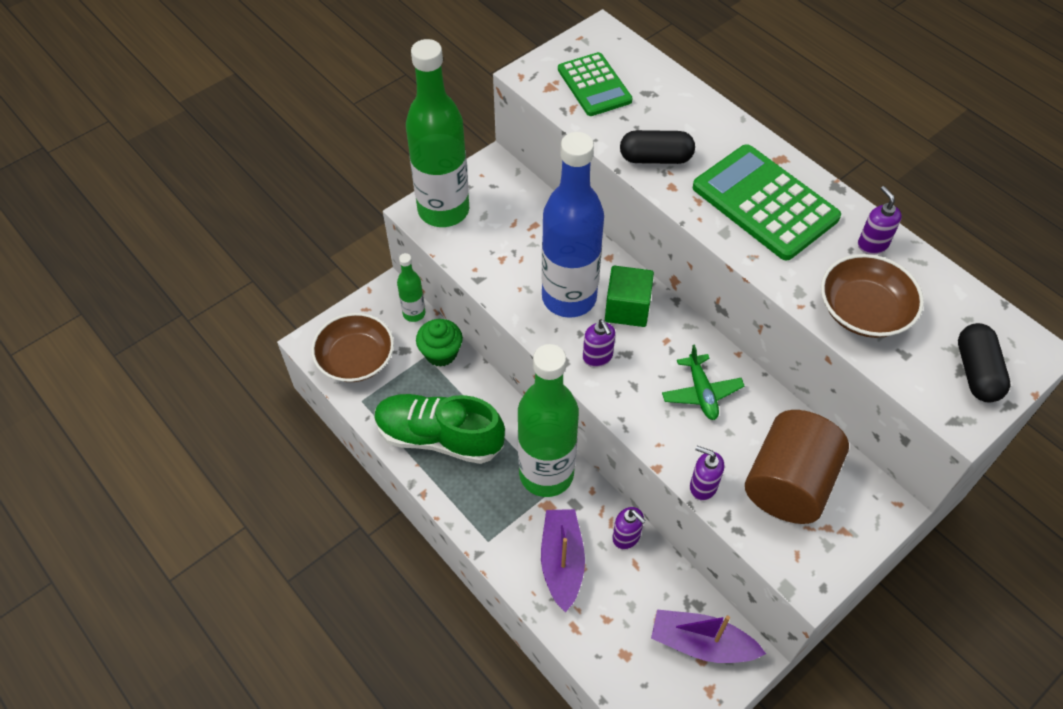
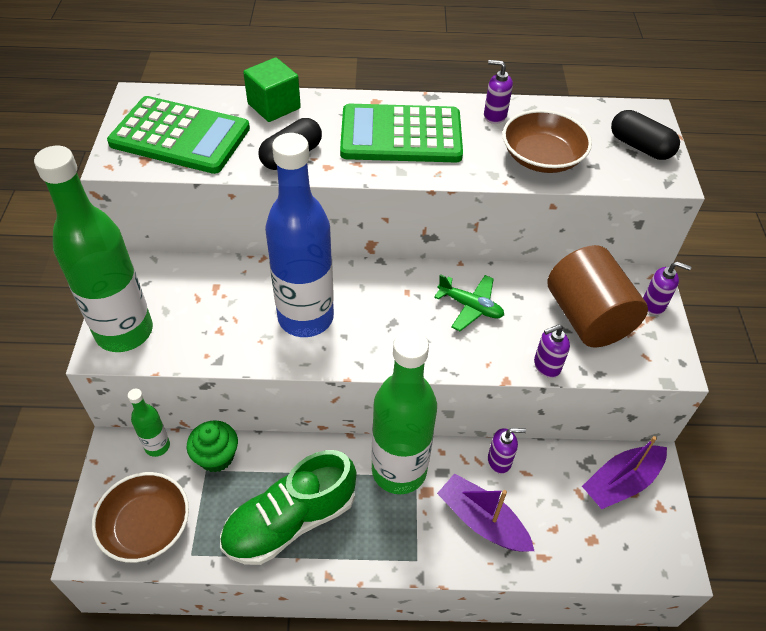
camera: 50 degrees left, 5 degrees down
green calculator [558,52,633,116] -> green calculator [107,96,250,174], size x1.55
purple soap dispenser [583,319,616,367] -> purple soap dispenser moved to [643,262,691,315]
green cube [605,266,654,327] -> green cube moved to [243,57,301,122]

